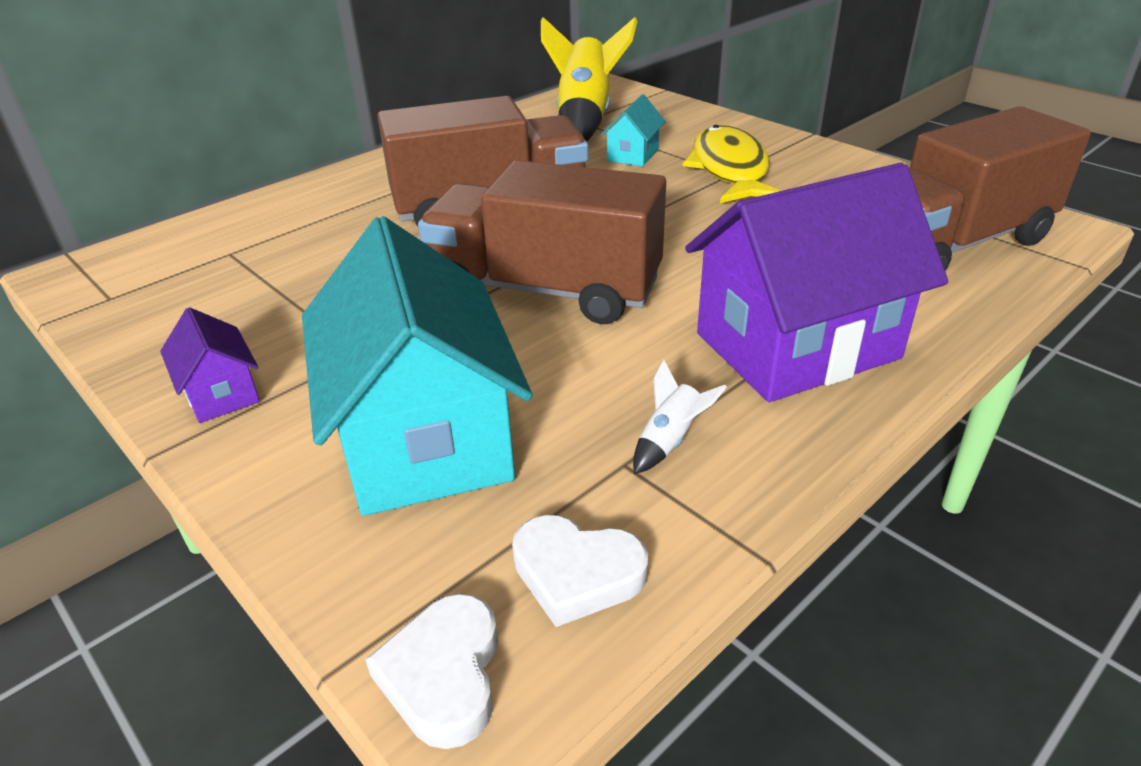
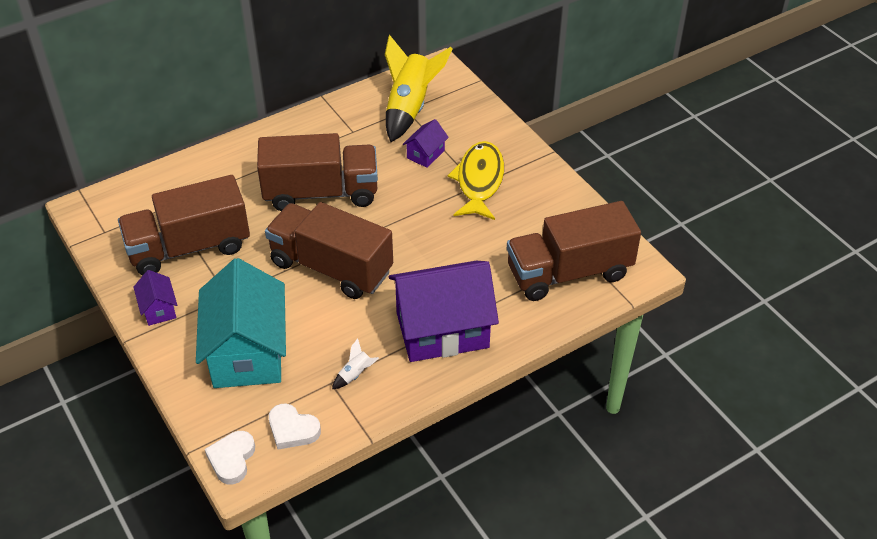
camera: 10 degrees right, 10 degrees up
turquoise house [601,94,666,166] -> purple house [403,119,449,168]
none -> brown truck [118,175,250,276]

